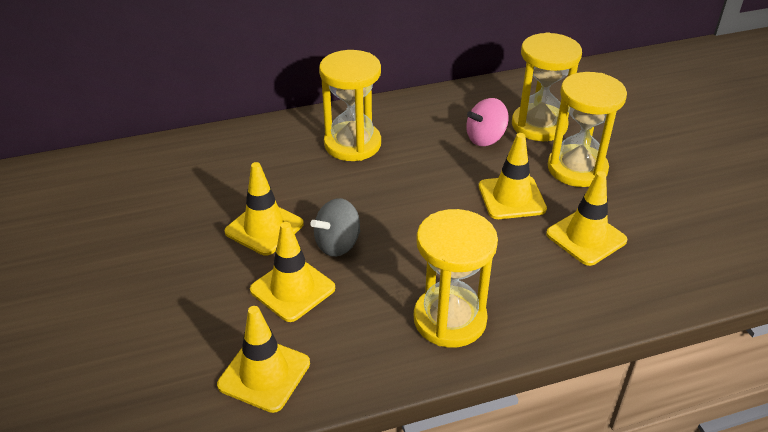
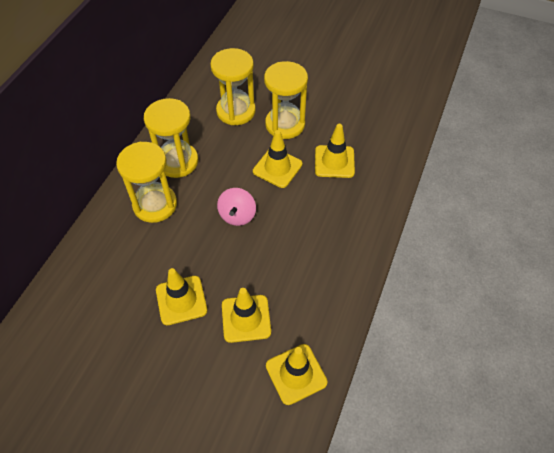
camera: 50 degrees left, 15 degrees up
grey spinning top [310,198,360,257] -> none
yellow hourglass [414,209,498,348] -> yellow hourglass moved to [144,98,198,178]
pink spinning top [466,98,509,146] -> pink spinning top moved to [217,188,256,226]

